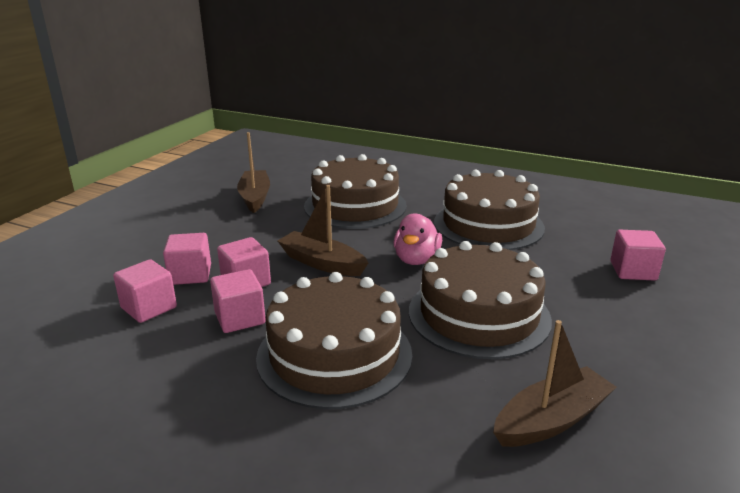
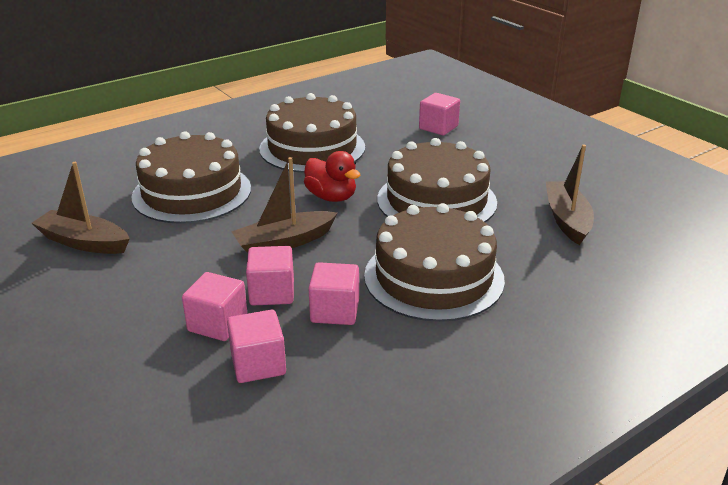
camera: 60 degrees left, 5 degrees up
pink duck [394,213,442,265] -> red duck [304,151,360,202]

